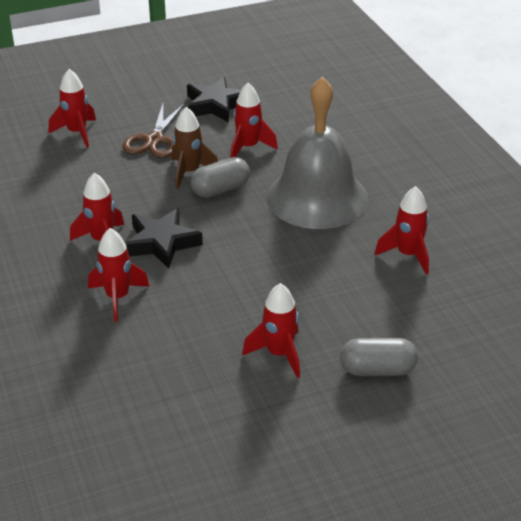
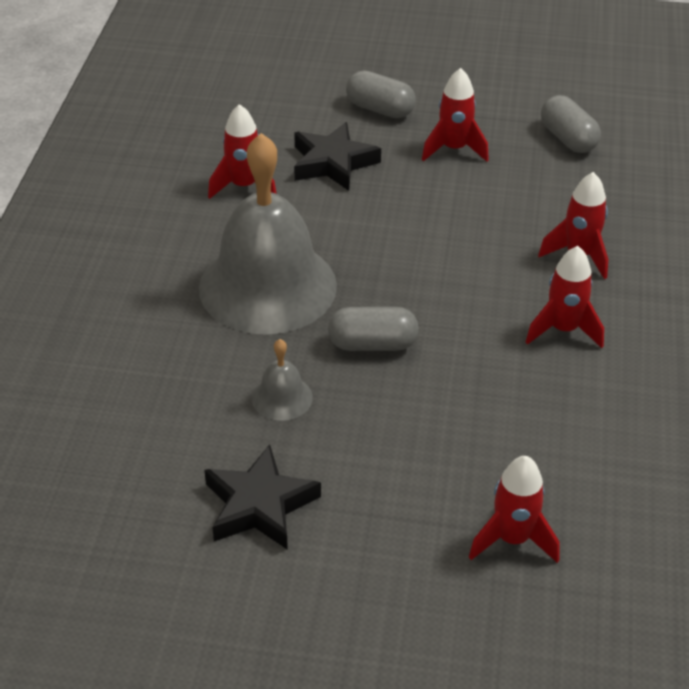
camera: 150 degrees left, 5 degrees up
brown scissors [123,104,184,158] -> none
black star [125,208,203,269] -> black star moved to [294,122,381,191]
brown rocket [171,107,218,189] -> none
red rocket [231,83,278,157] -> grey bell [252,339,313,421]
none -> grey capsule [541,95,601,153]

